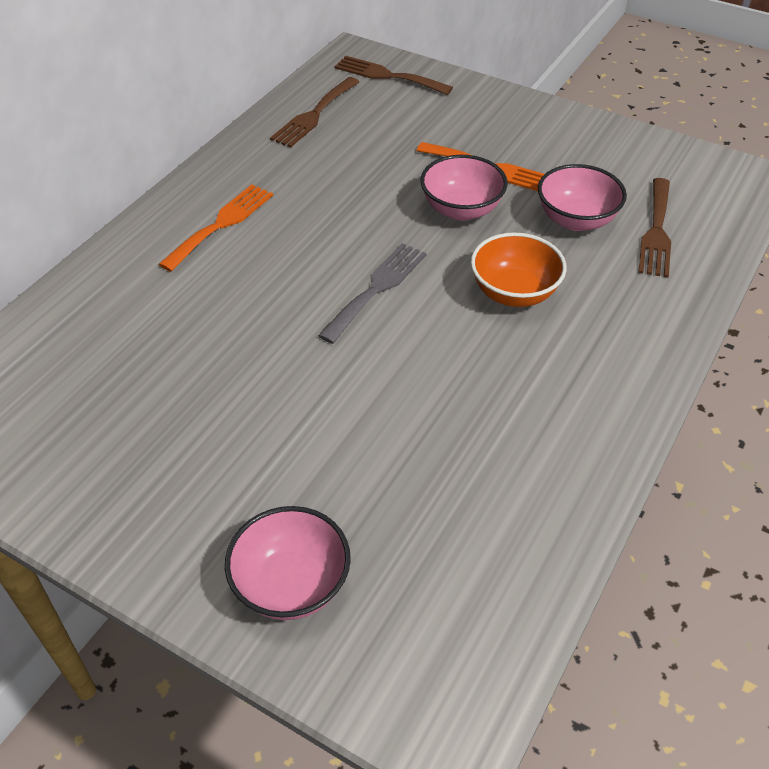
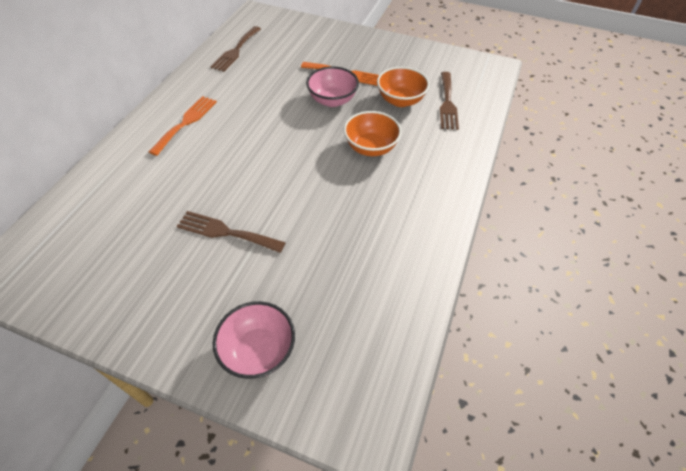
camera: 10 degrees left, 5 degrees up
grey fork [318,243,427,344] -> none
brown fork [334,56,453,95] -> brown fork moved to [177,211,286,253]
pink bowl [538,164,627,231] -> orange bowl [377,67,430,107]

